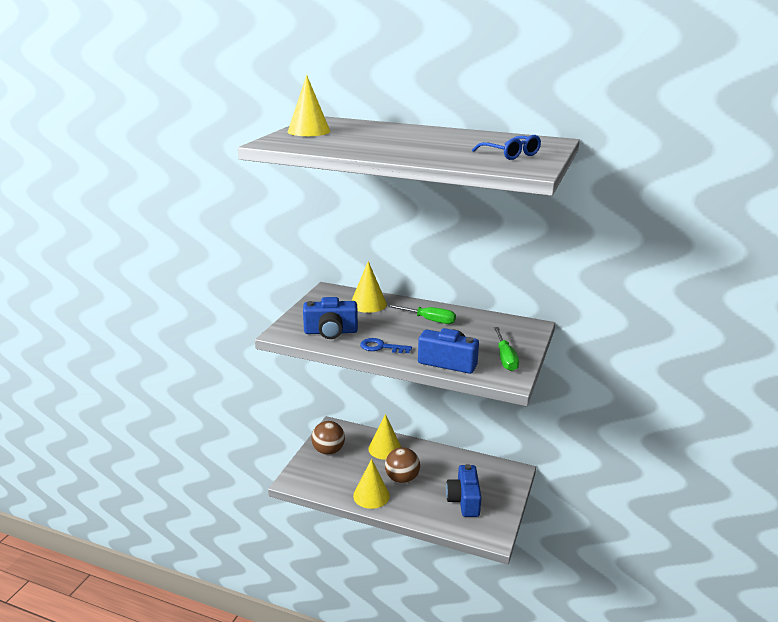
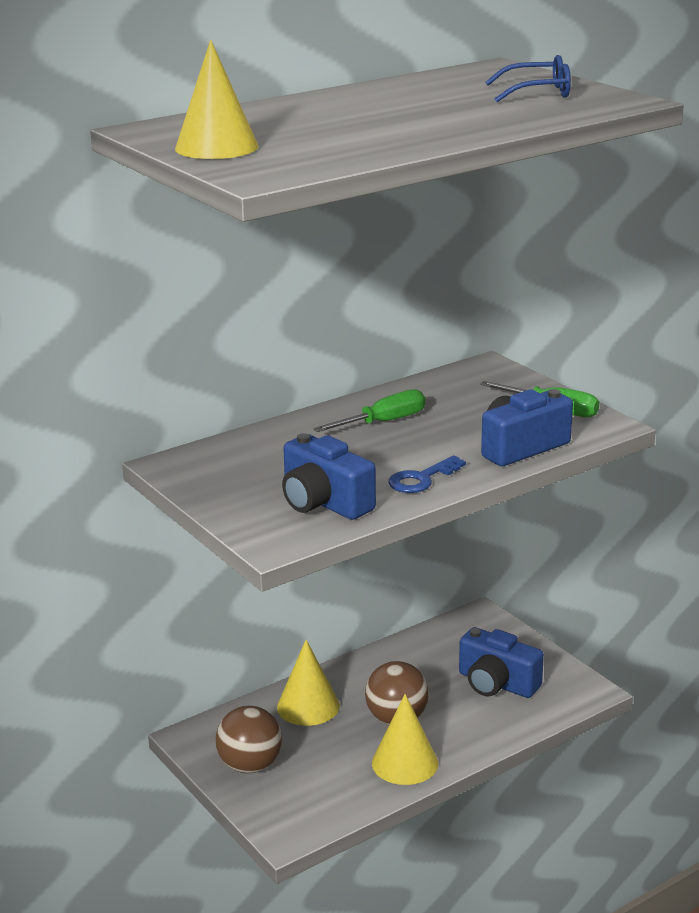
camera: 55 degrees left, 0 degrees up
blue camera [303,297,358,339] -> blue camera turned 105 degrees clockwise [282,433,376,520]
yellow cone [351,261,387,313] -> none

